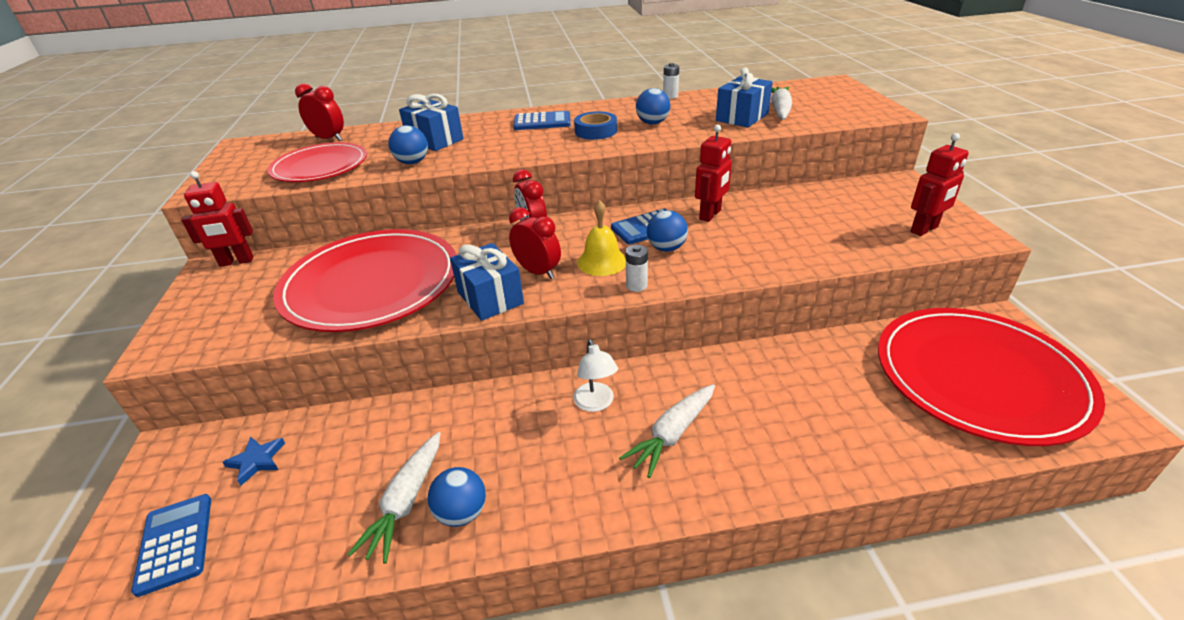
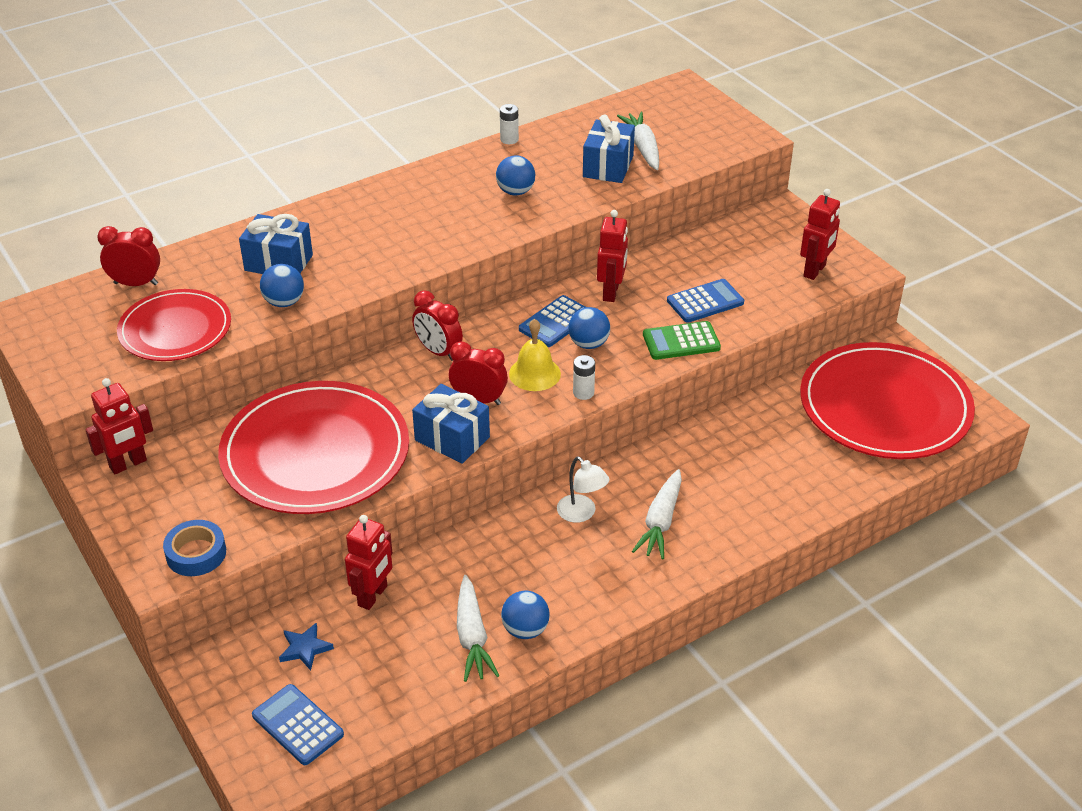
camera: 25 degrees left, 5 degrees up
blue calculator [513,111,571,130] -> blue calculator moved to [667,279,744,323]
blue tape [574,111,617,140] -> blue tape moved to [163,520,226,576]
none -> red robot [345,515,392,610]
none -> green calculator [643,321,721,360]

